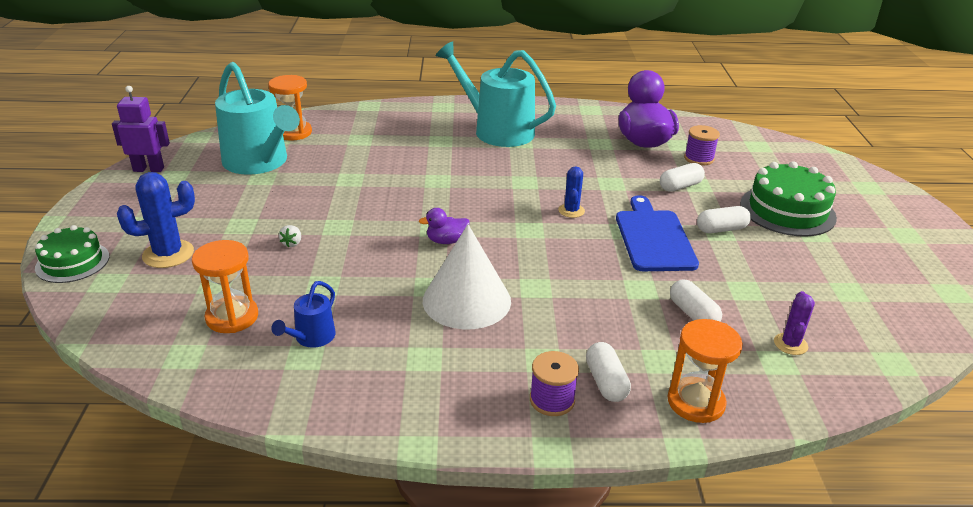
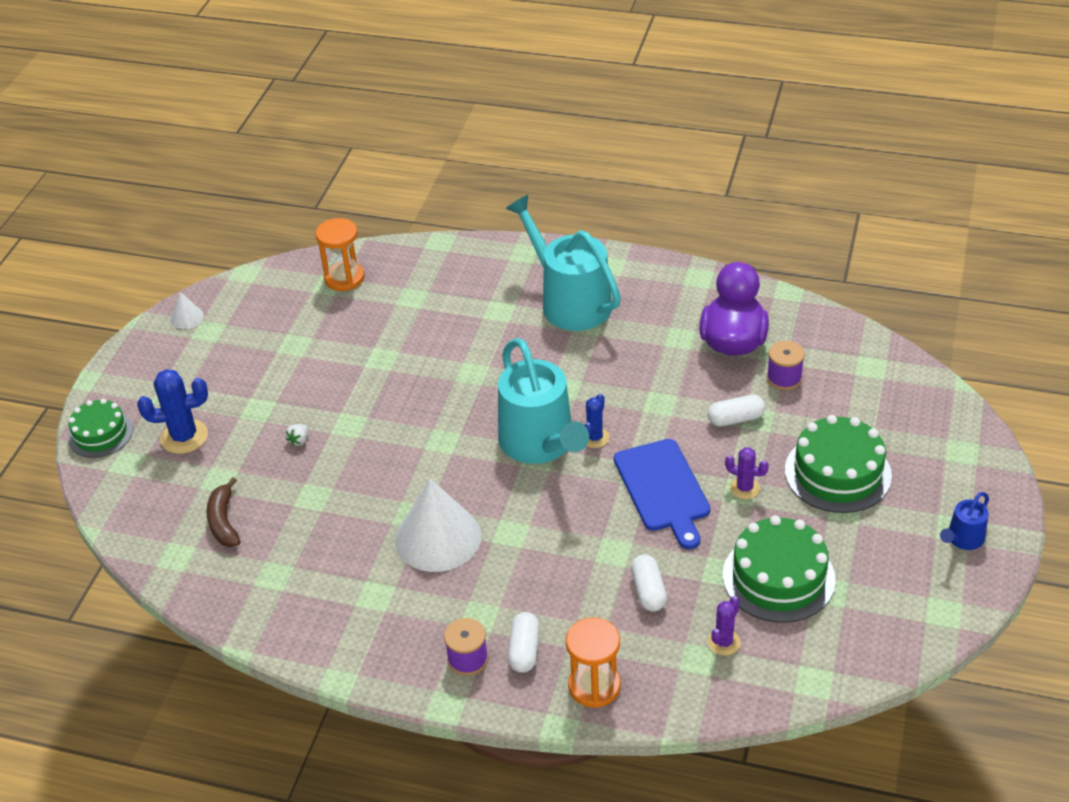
camera: 20 degrees right, 10 degrees up
purple robot [112,86,170,172] -> white cone [170,292,204,329]
orange hourglass [192,240,258,333] -> brown banana [206,477,241,547]
turquoise watering can [215,62,300,175] -> turquoise watering can moved to [498,338,589,464]
blue watering can [271,281,336,348] -> blue watering can moved to [940,492,989,550]
purple duck [419,208,469,244] -> none
blue cutting board [616,195,699,271] -> blue cutting board turned 150 degrees clockwise [614,439,710,549]
white capsule [697,206,751,233] -> purple cactus [725,447,769,499]
none -> green cake [723,515,836,623]

